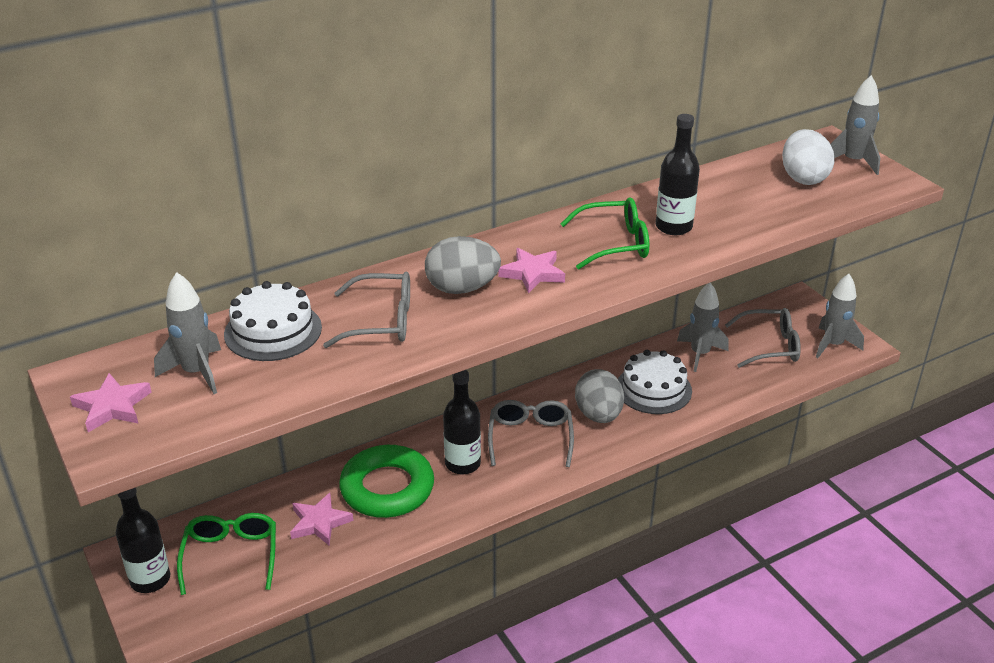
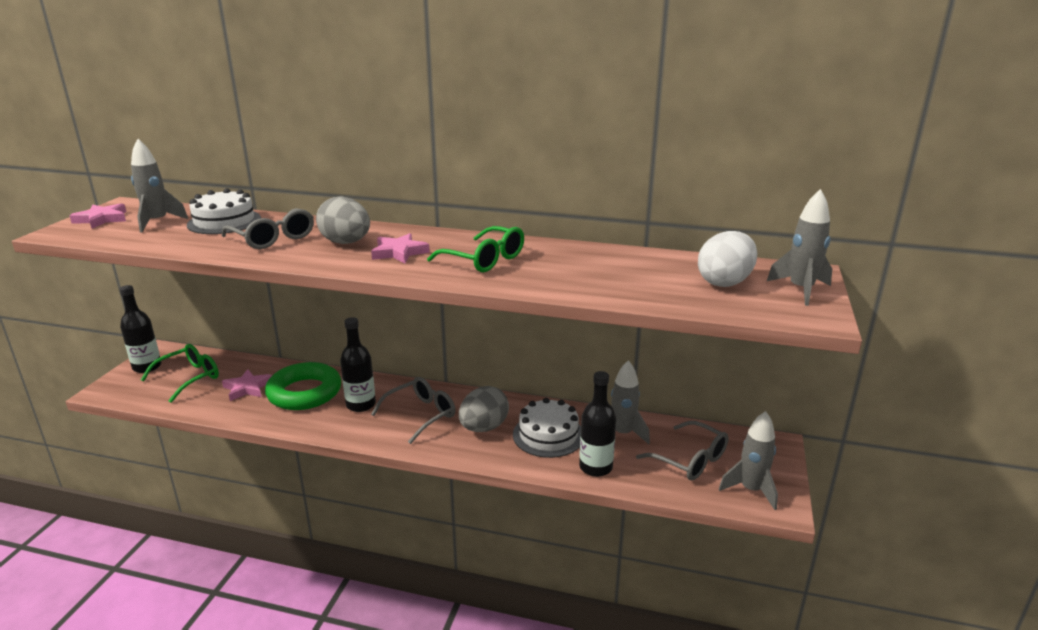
camera: 45 degrees right, 10 degrees down
black bottle [656,114,700,235] -> black bottle moved to [579,371,616,477]

